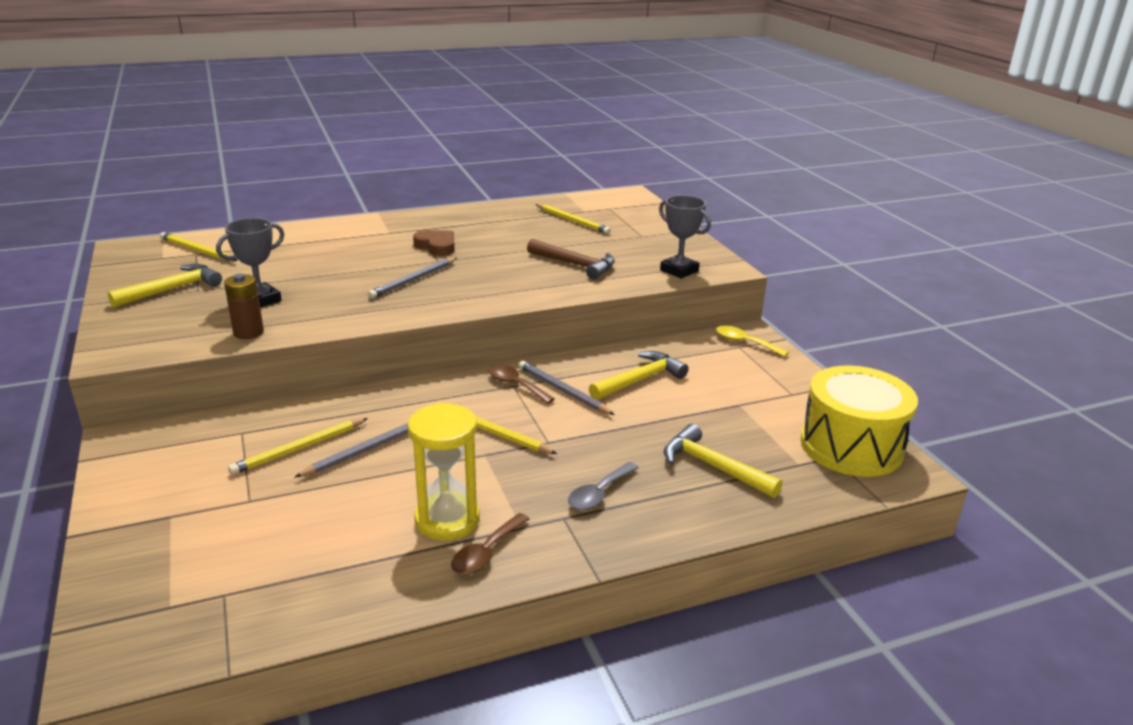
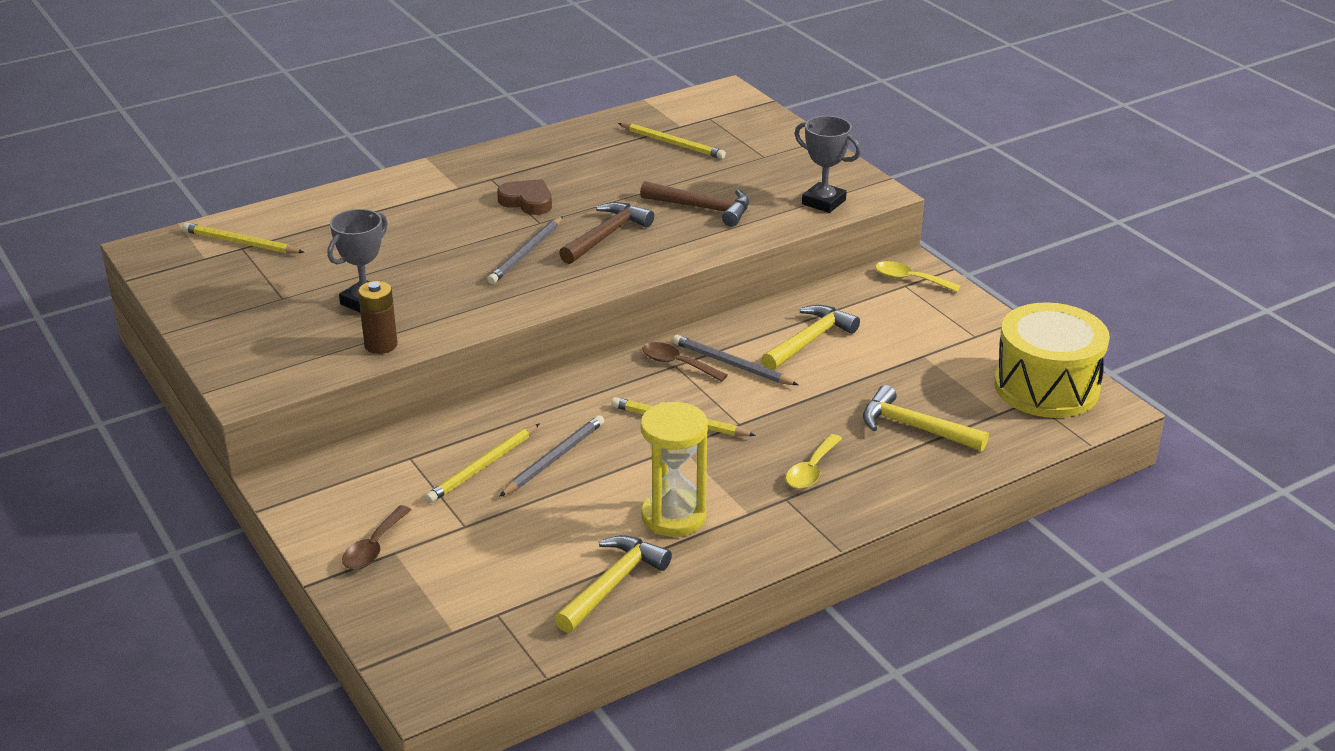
camera: 10 degrees left, 5 degrees up
yellow hammer [108,263,222,308] -> yellow hammer moved to [554,535,672,633]
brown spoon [451,513,529,575] -> brown spoon moved to [342,505,411,570]
grey spoon [568,462,639,510] -> yellow spoon [786,434,842,489]
none -> brown hammer [559,202,654,264]

